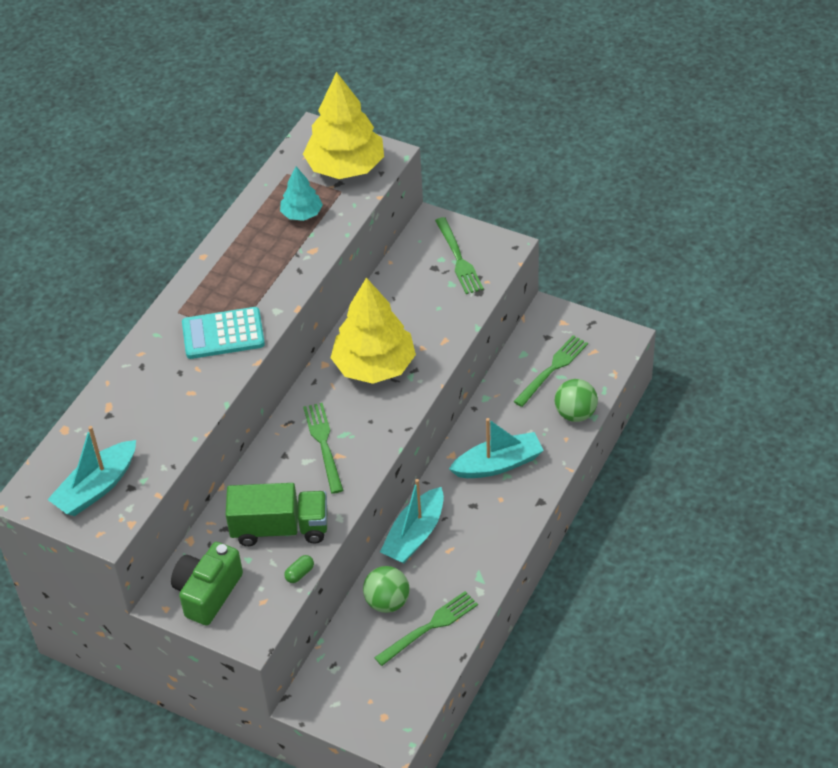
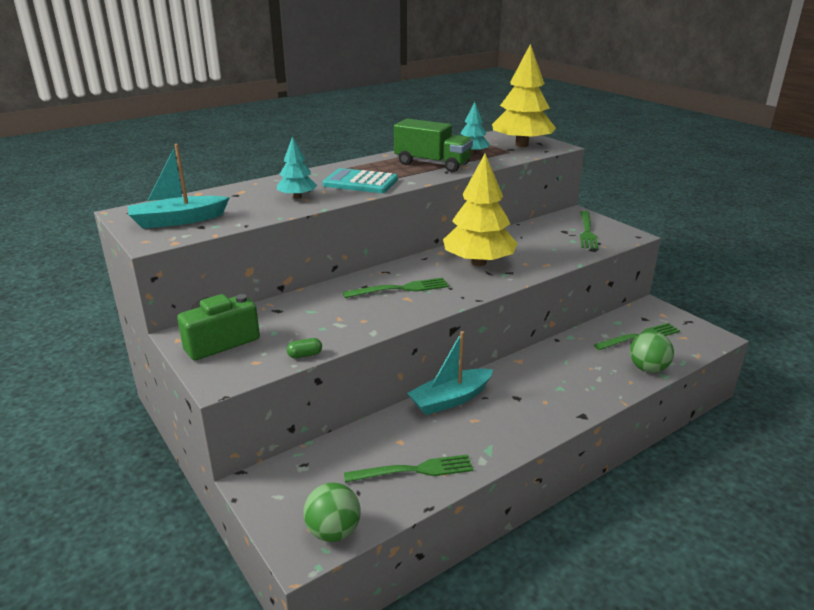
camera: 25 degrees right, 20 degrees down
green truck [226,483,327,546] -> green truck moved to [394,119,473,172]
green fork [303,403,343,494] -> green fork turned 60 degrees clockwise [342,278,449,298]
green ball [363,566,410,613] -> green ball moved to [303,482,361,542]
turquoise boat [449,418,544,478] -> none
none -> turquoise tree [277,136,317,199]

